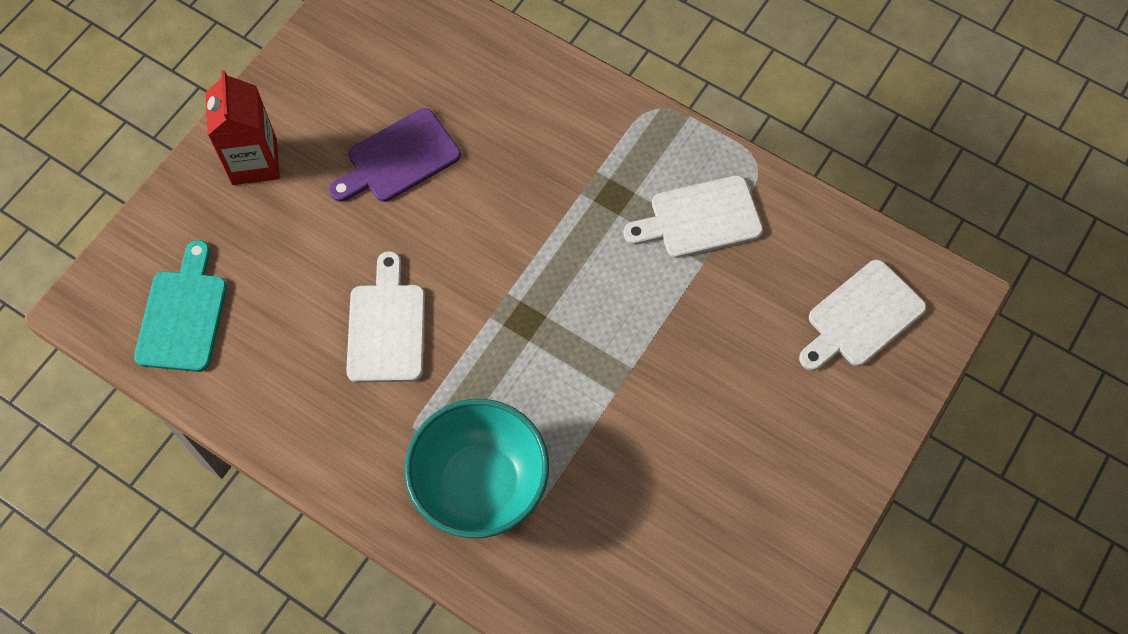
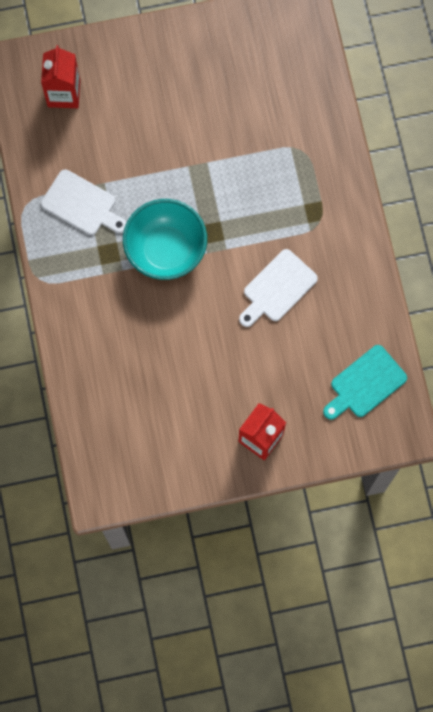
camera: 135 degrees left, 10 degrees up
purple cutting board [329,108,461,202] -> none
turquoise bowl [404,399,549,538] -> turquoise bowl moved to [123,199,207,280]
white cutting board [799,259,926,371] -> red carton [41,45,80,108]

